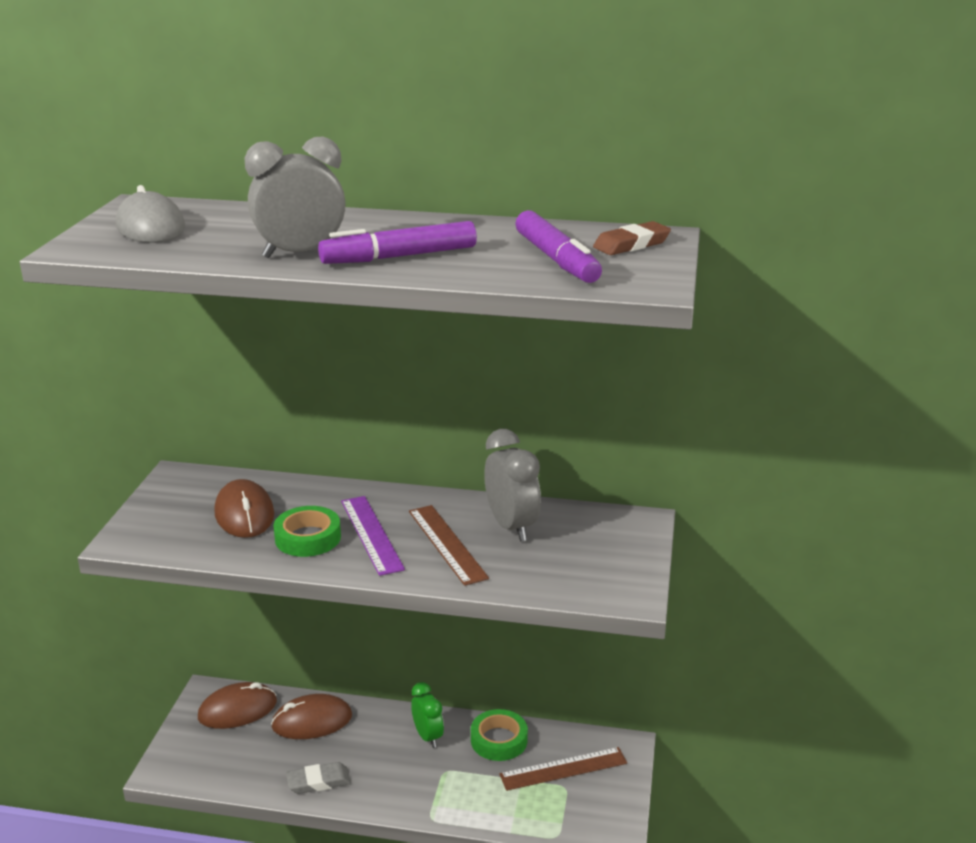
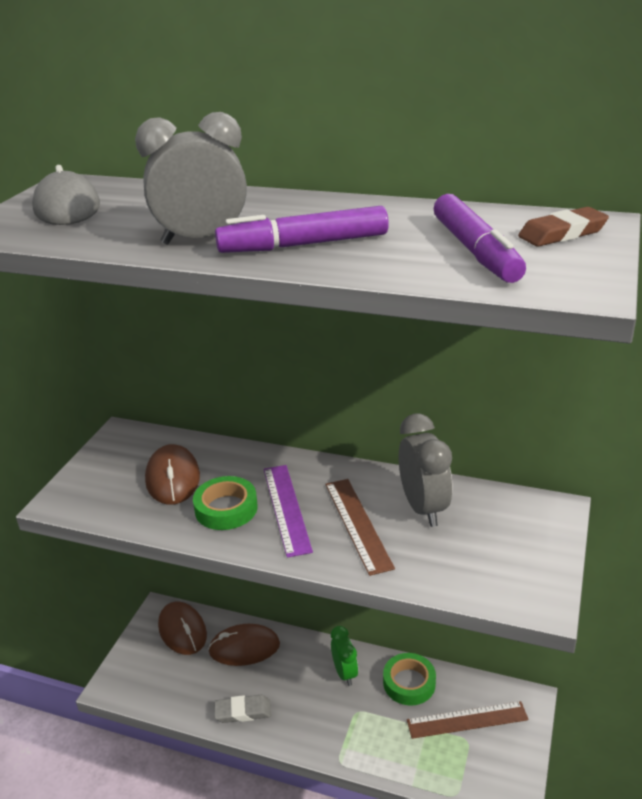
camera: 10 degrees right, 5 degrees up
brown mouse [198,682,277,729] -> brown mouse turned 75 degrees clockwise [158,602,207,655]

